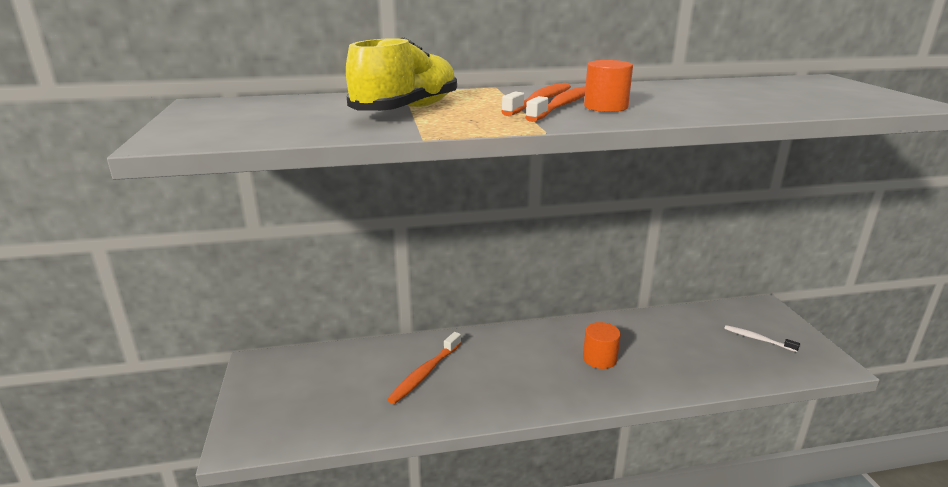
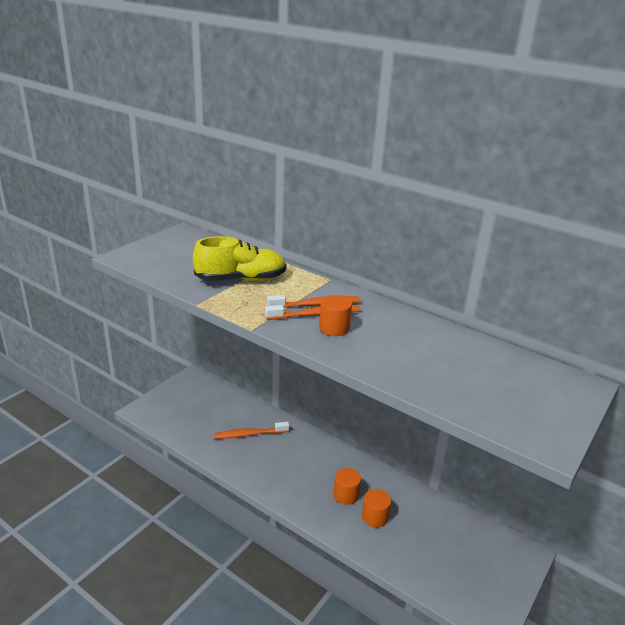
camera: 45 degrees right, 5 degrees up
white toothbrush [724,325,800,352] -> none
none -> orange cylinder [362,489,391,528]

